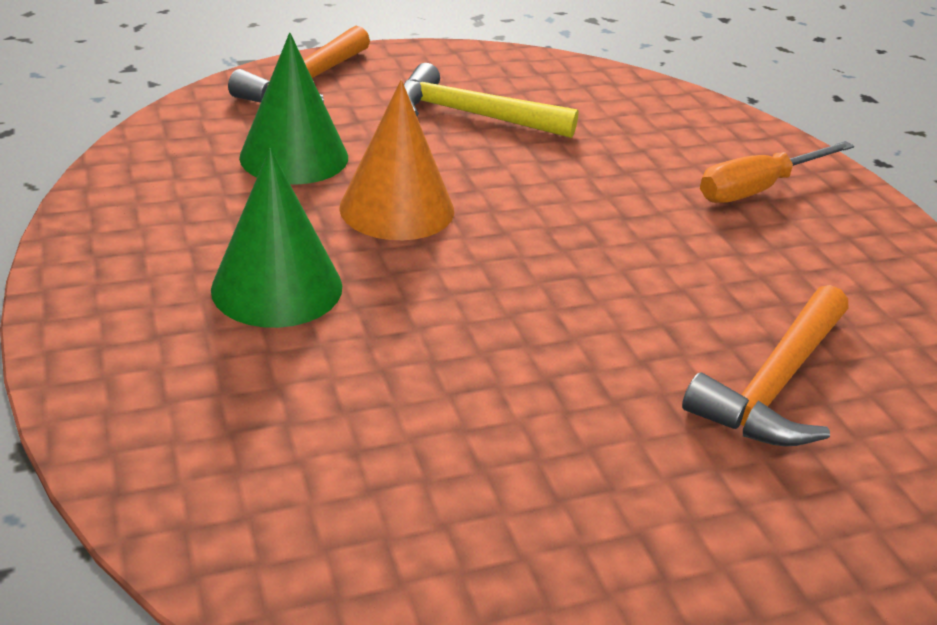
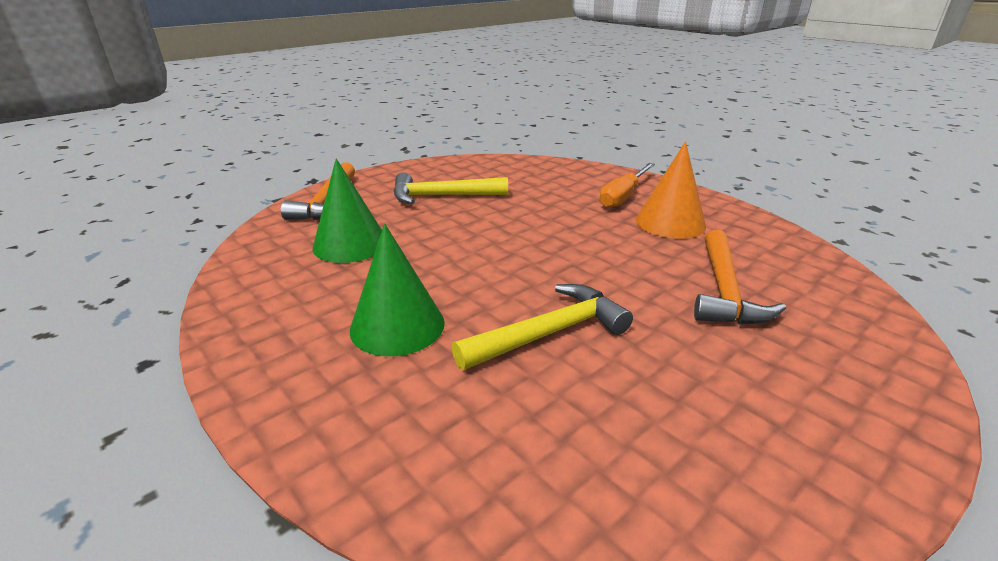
camera: 20 degrees left, 5 degrees down
orange cone [339,80,454,240] -> orange cone moved to [636,142,706,239]
none -> yellow hammer [452,284,633,370]

